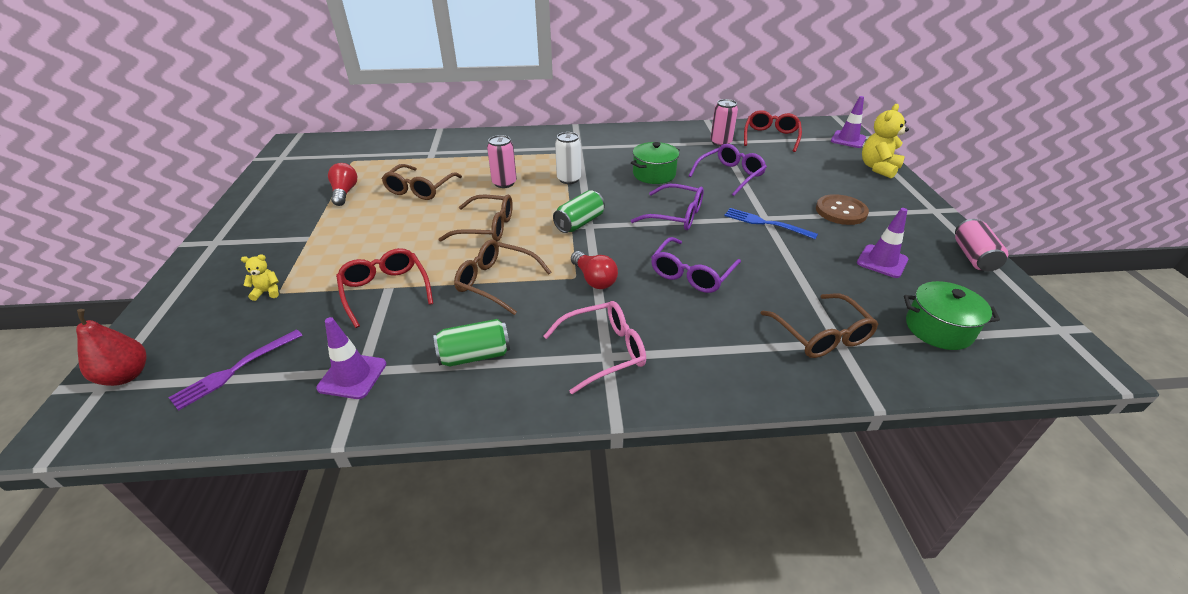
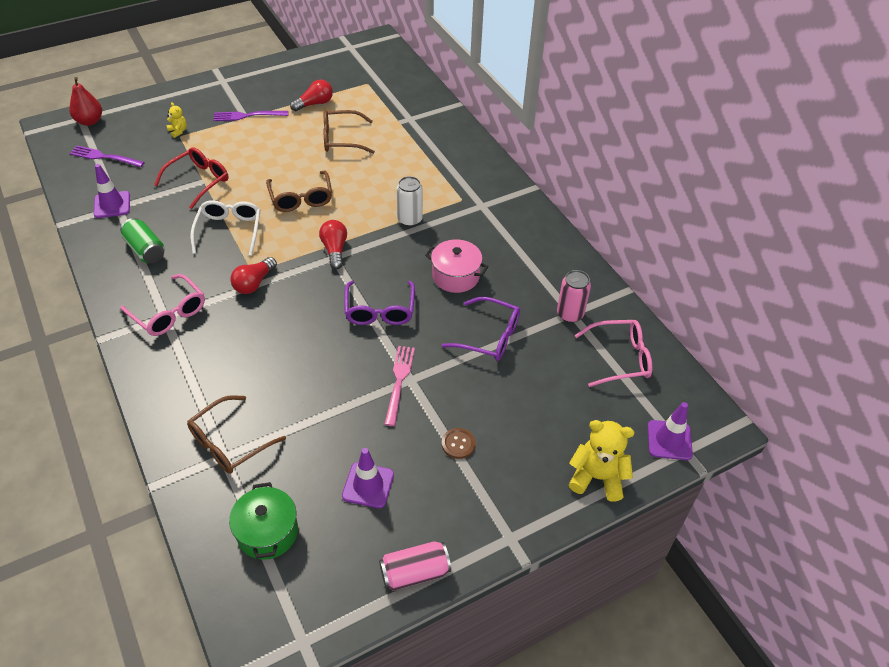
camera: 65 degrees right, 10 degrees up
brown glasses [454,239,551,315] -> white glasses [190,200,260,256]
pink can [487,135,517,188] -> none
green can [553,190,605,233] -> red light bulb [319,220,347,269]
green pot [631,142,680,184] -> pink pot [425,239,489,293]
purple glasses [651,237,741,293] -> none
blue fork [724,208,818,239] -> pink fork [384,346,415,426]
red glasses [744,110,802,152] -> pink glasses [575,320,652,387]
brown button [816,194,869,225] -> brown button [442,428,476,459], size x0.59
none -> purple fork [213,111,289,121]

